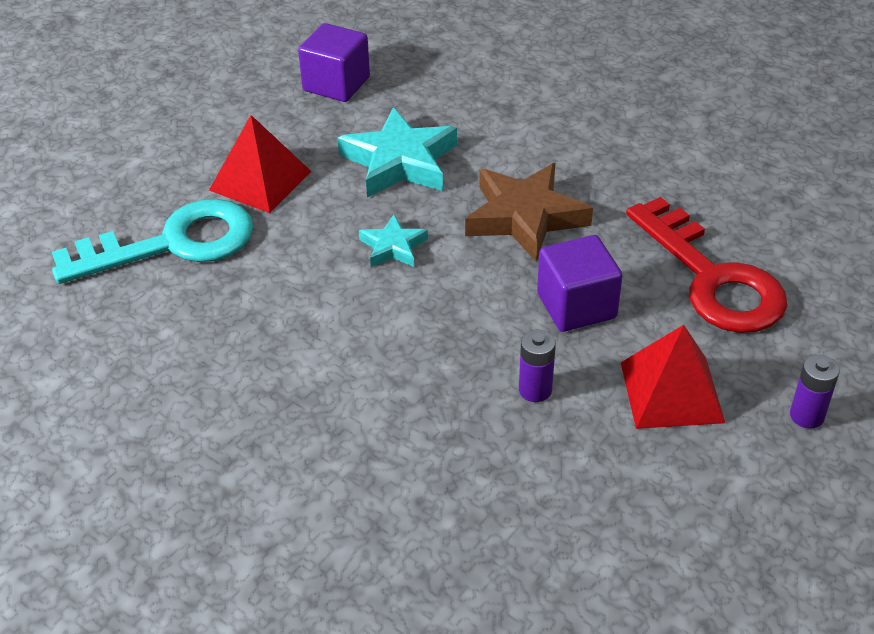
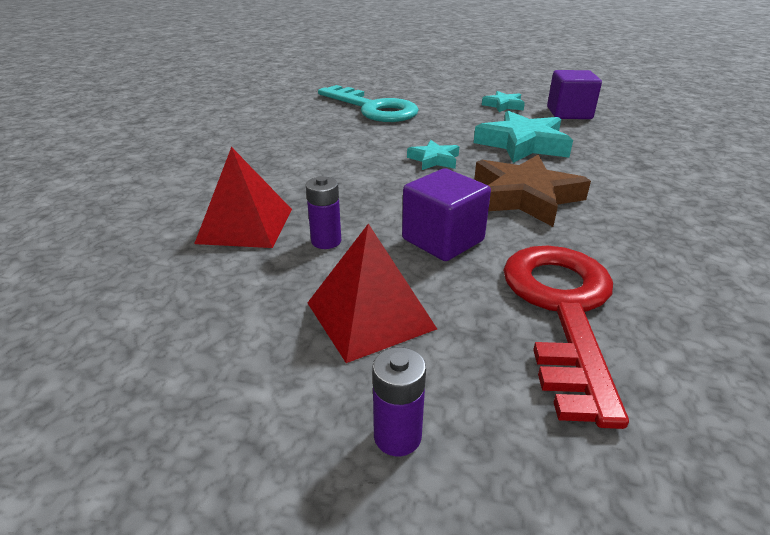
camera: 65 degrees right, 10 degrees down
red pyramid [209,115,312,213] -> red pyramid moved to [194,147,292,248]
red key [626,197,787,333] -> red key turned 150 degrees clockwise [503,246,629,429]
none -> turquoise star [482,91,525,112]

